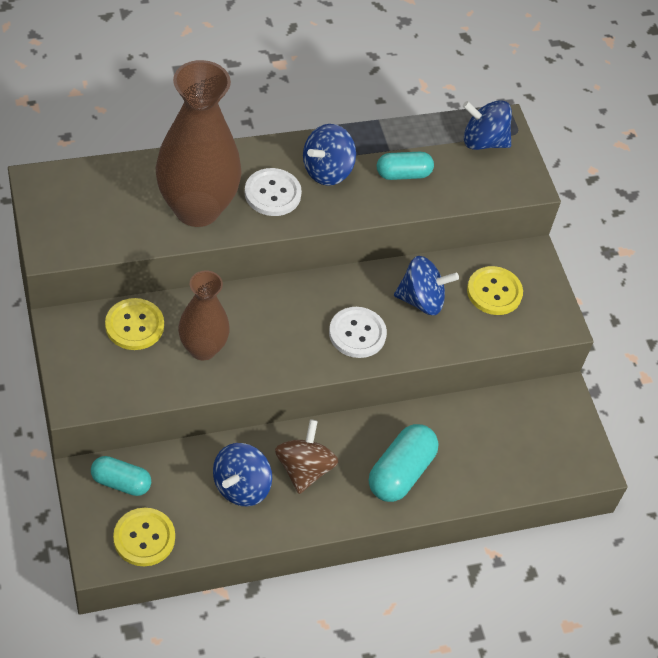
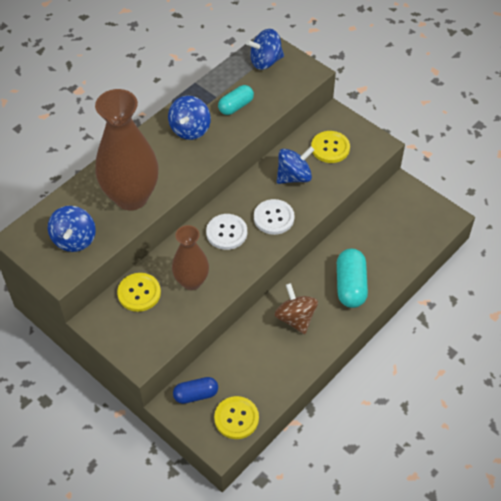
camera: 25 degrees left, 0 degrees up
turquoise capsule [91,456,151,496] -> blue capsule [173,377,218,404]
blue spinning top [213,443,272,506] -> blue spinning top moved to [48,206,96,252]
white button [244,168,302,216] -> white button moved to [206,214,247,250]

